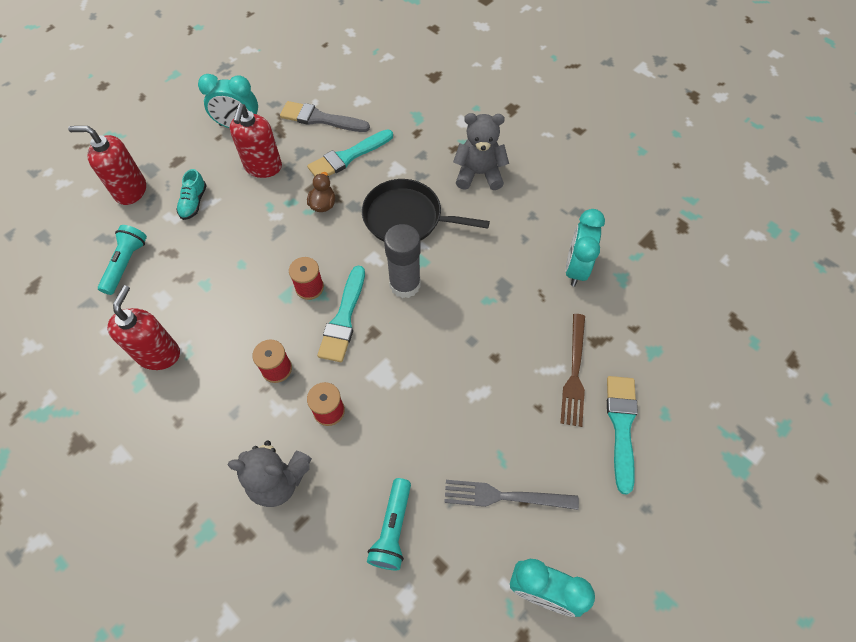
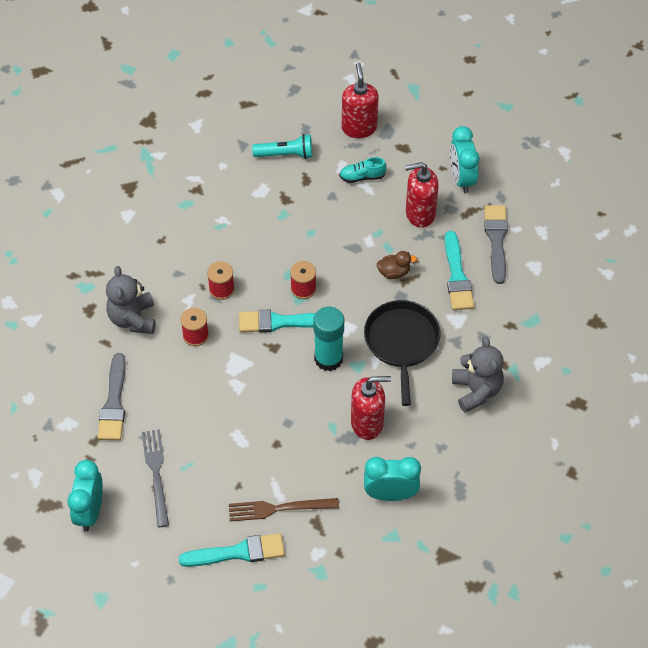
camera: 75 degrees right, 5 degrees down
red soap dispenser [107,285,180,370] -> red soap dispenser moved to [351,376,391,440]
turquoise brush [307,129,393,176] -> turquoise brush turned 135 degrees counterclockwise [445,231,474,310]
turquoise flashlight [367,478,411,570] -> grey brush [98,353,126,440]
grey glue stick [384,224,421,298] -> turquoise glue stick [314,307,344,371]

